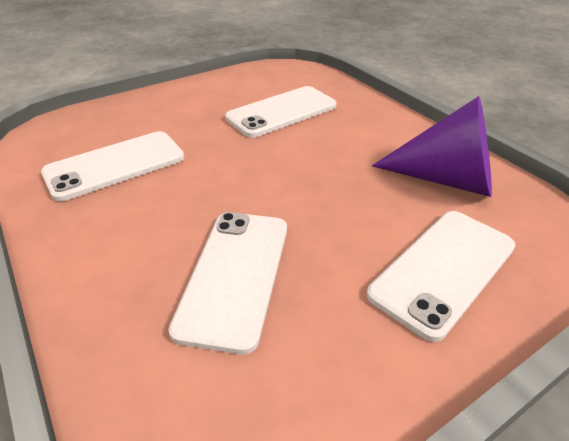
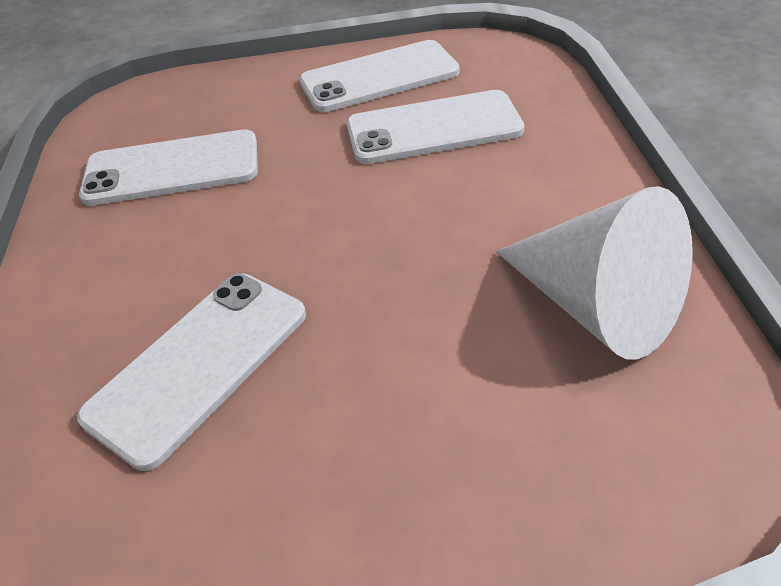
camera: 30 degrees right, 5 degrees up
white phone [367,211,515,342] -> white phone moved to [299,40,460,112]
purple cone [372,96,492,197] -> white cone [496,186,693,360]

